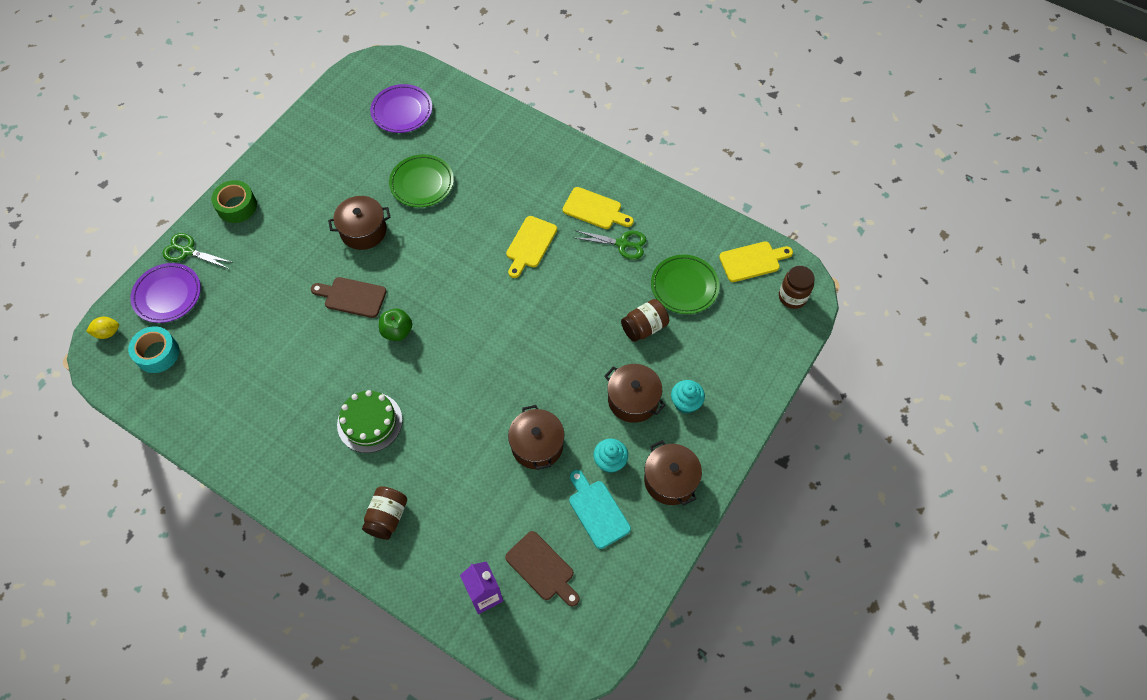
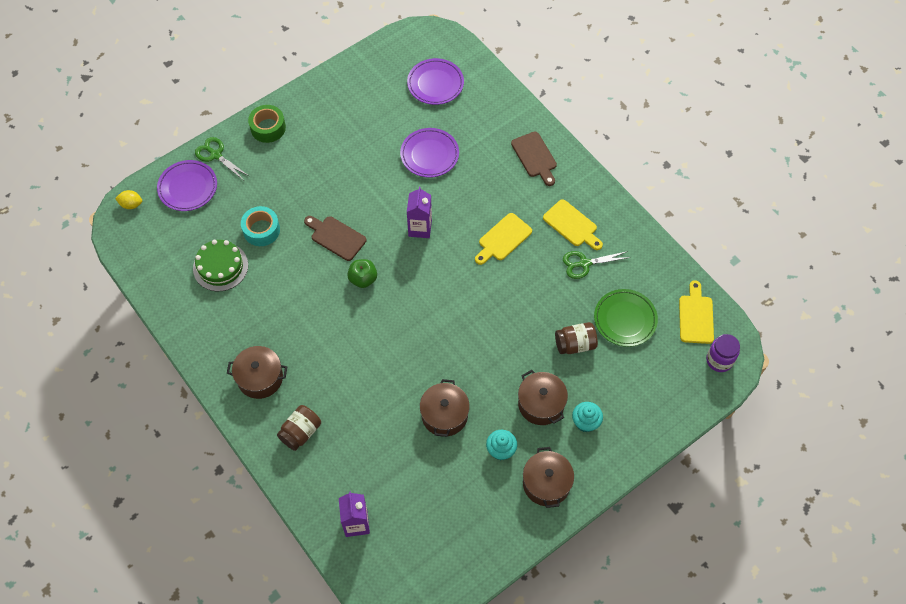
camera: 20 degrees right, 0 degrees up
turquoise tape [128,326,179,373] -> turquoise tape moved to [241,206,280,246]
brown pot [328,196,391,250] -> brown pot moved to [227,346,287,399]
green cake [337,390,403,453] -> green cake moved to [193,240,248,291]
green plate [389,154,454,207] -> purple plate [400,128,459,178]
brown cutting board [505,531,580,607] -> brown cutting board moved to [511,132,557,186]
turquoise cutting board [569,470,631,549] -> none
green scissors [575,230,646,260] -> green scissors turned 135 degrees clockwise [563,251,631,279]
yellow cutting board [719,241,793,282] -> yellow cutting board turned 90 degrees counterclockwise [679,280,714,344]
brown jar [779,266,815,309] -> purple jar [706,334,740,372]
none -> purple carton [407,187,432,238]

